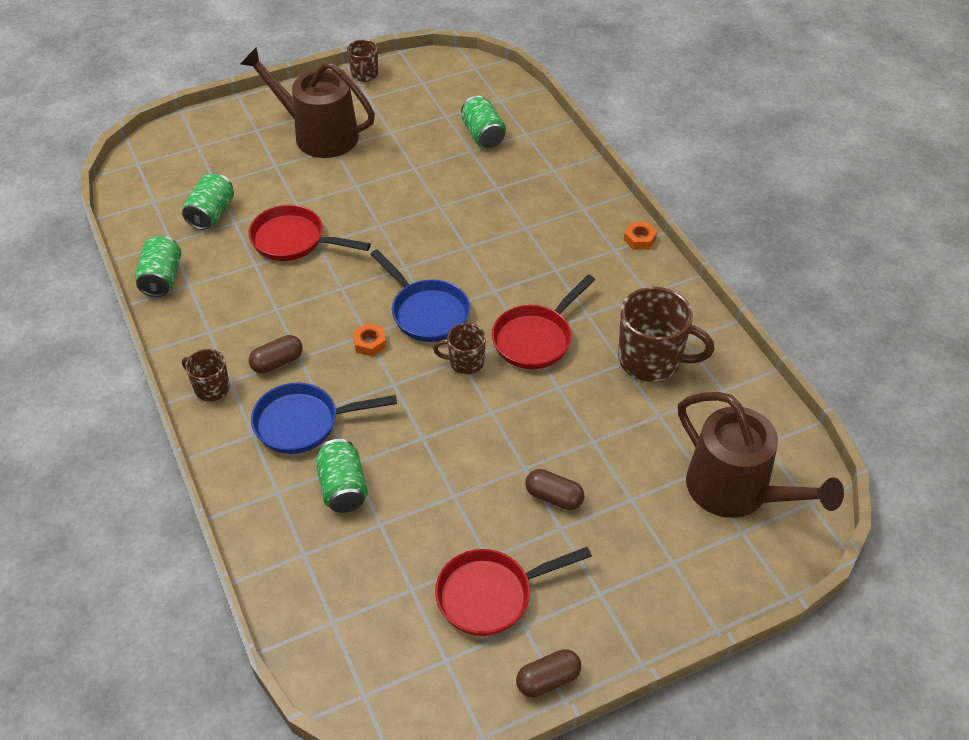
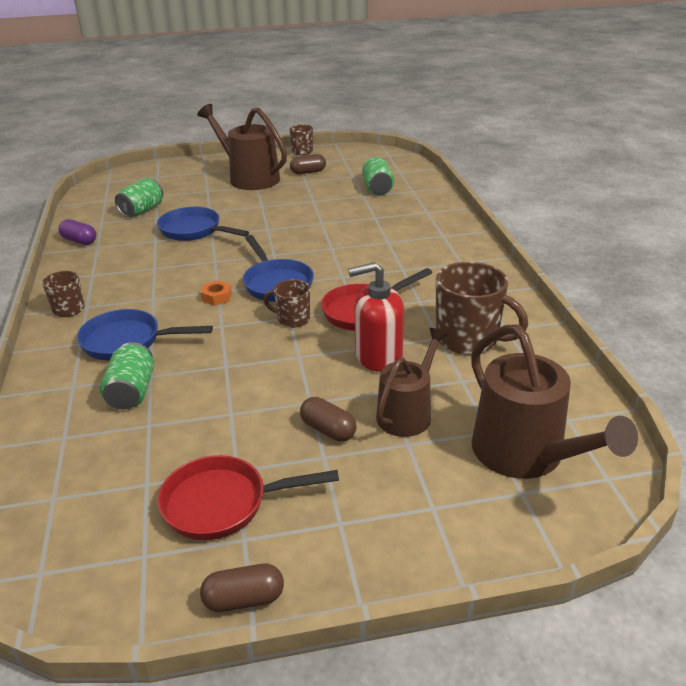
camera: 15 degrees right, 15 degrees down
green can [135,235,181,297] -> purple capsule [59,219,96,245]
red pan [248,205,371,261] -> blue pan [157,207,249,241]
brown capsule [249,335,302,373] -> brown capsule moved to [290,154,326,174]
orange nut [624,222,657,250] -> none
none -> red soap dispenser [348,262,404,372]
none -> brown watering can [376,328,448,437]

